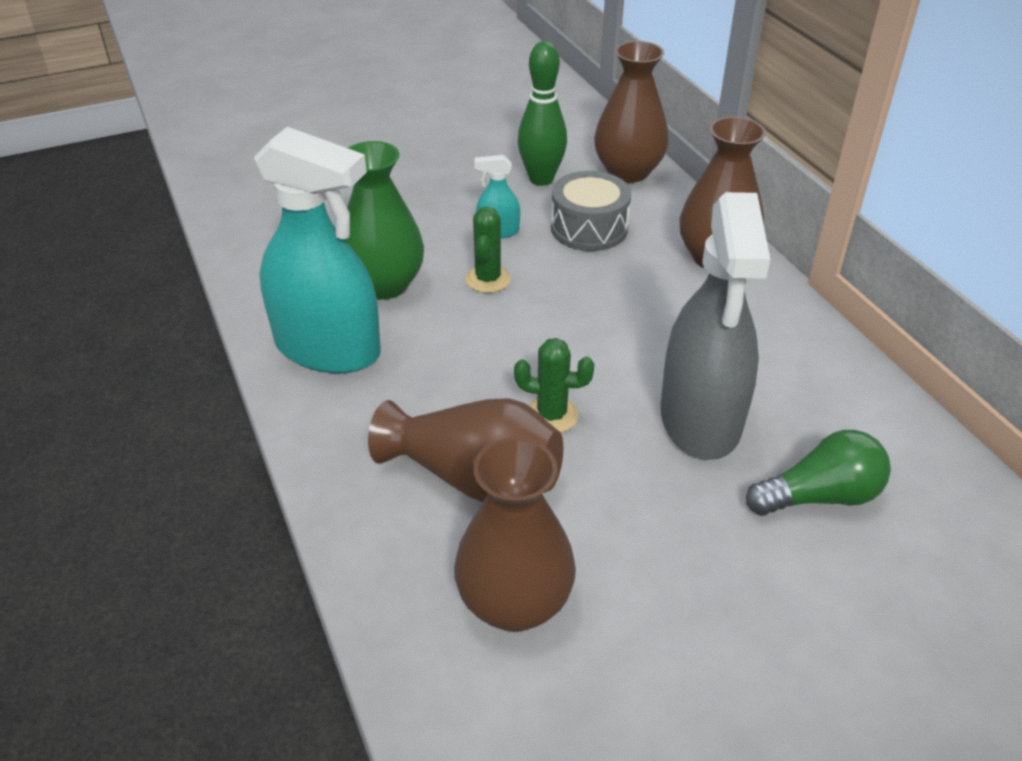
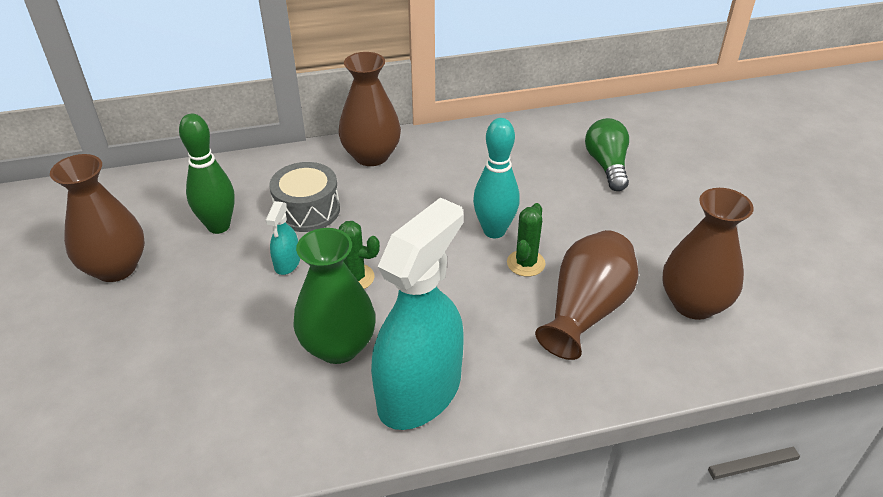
camera: 80 degrees left, 0 degrees up
brown vase [594,41,669,183] -> brown vase moved to [50,154,145,282]
grey spray bottle [661,192,770,460] -> none
none -> turquoise bowling pin [473,118,520,238]

